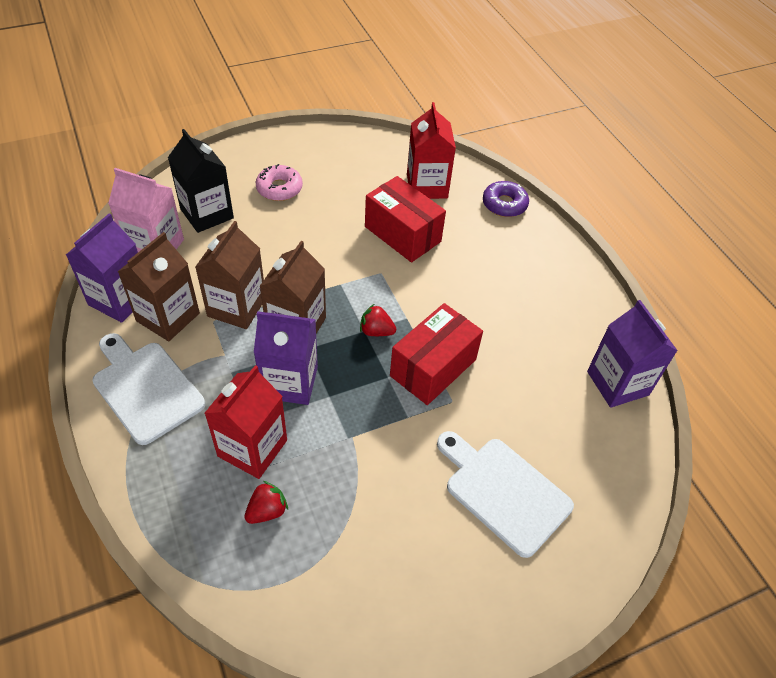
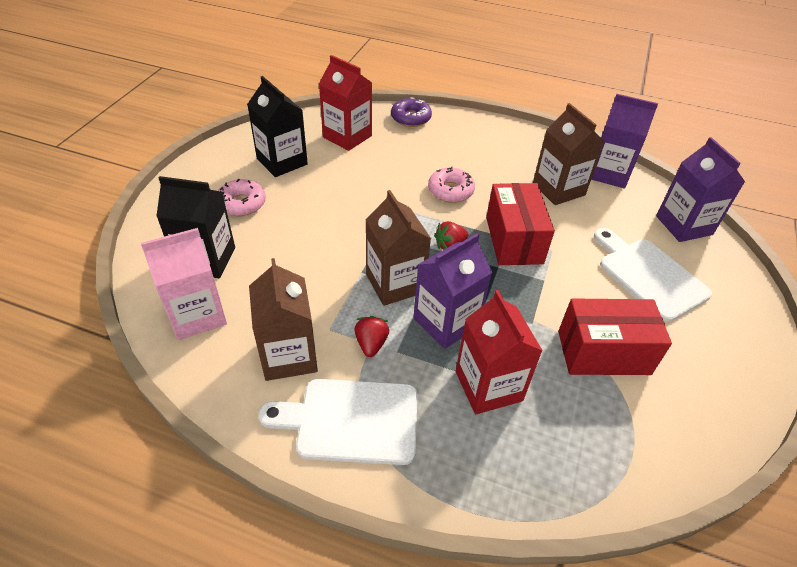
camera: 45 degrees left, 5 degrees down
purple carton [66,213,138,323] -> purple carton moved to [656,137,745,242]
brown carton [195,221,264,329] -> brown carton moved to [533,103,604,205]
red strawberry [244,481,288,524] -> red strawberry moved to [354,316,389,357]
red box [365,176,446,262] -> red box moved to [558,298,672,375]
white cutting board [437,431,574,558] -> white cutting board turned 60 degrees clockwise [594,228,712,322]
none -> black carton [247,76,308,177]
none -> pink donut [428,167,475,203]

